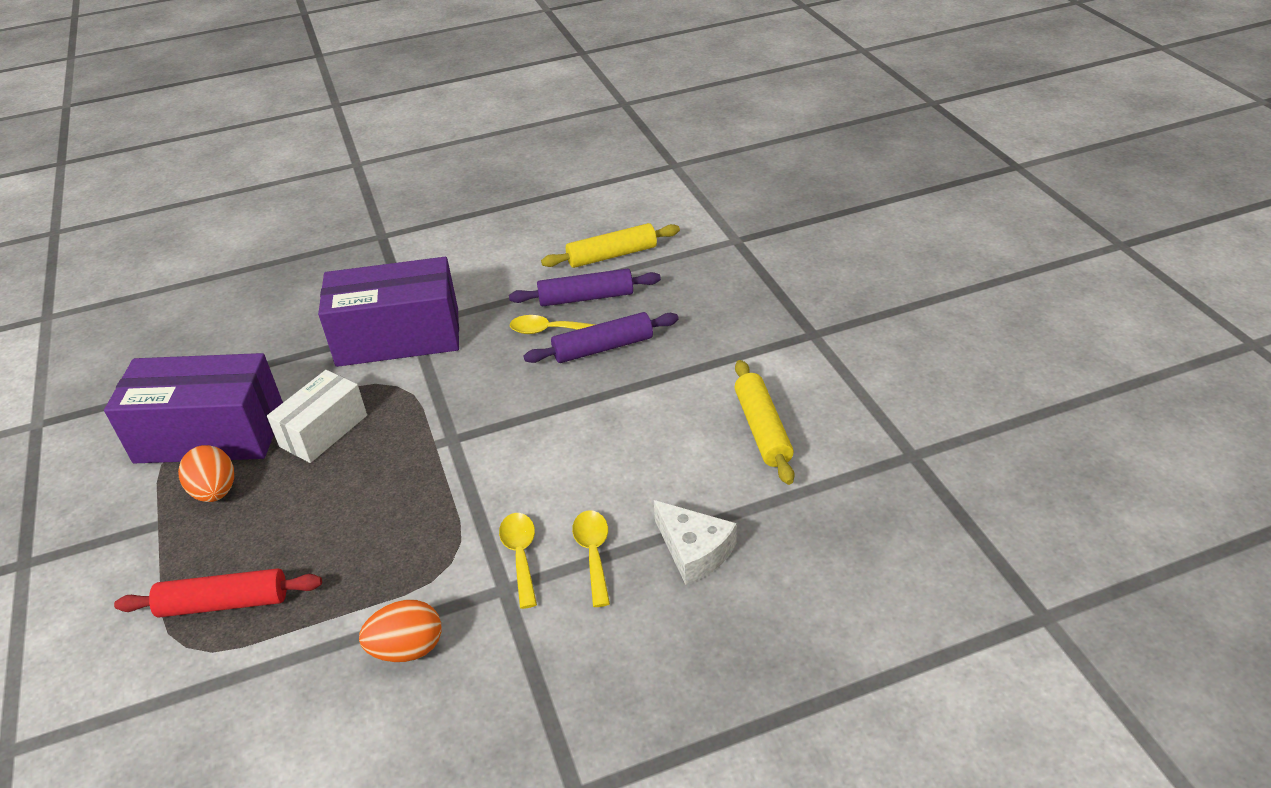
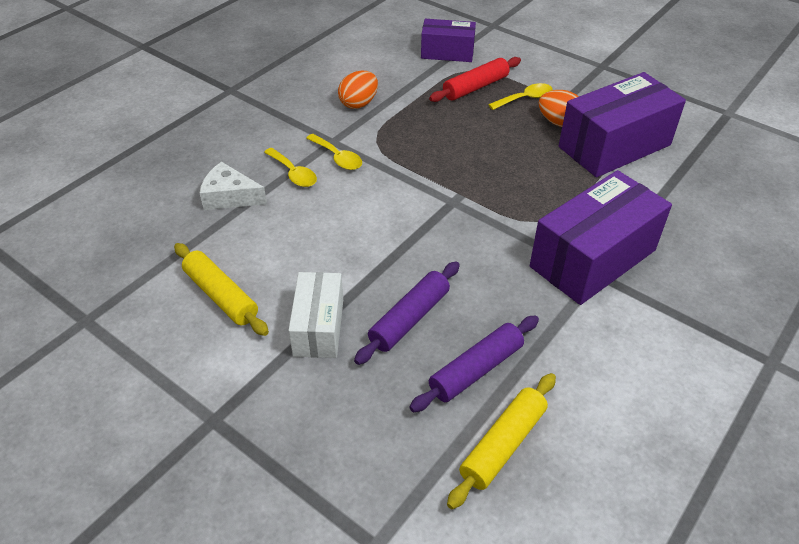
camera: 145 degrees right, 5 degrees up
white box [267,370,367,463] -> white box moved to [288,272,343,358]
yellow spoon [510,315,596,334] -> yellow spoon moved to [488,83,553,110]
none -> purple box [421,19,476,62]

